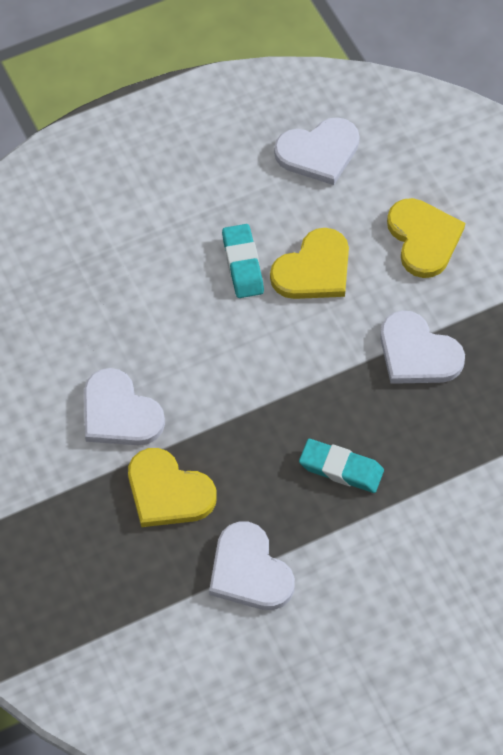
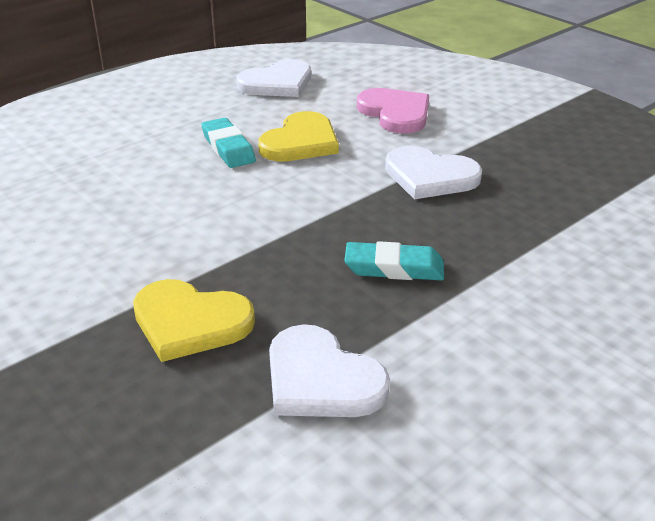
camera: 15 degrees left, 25 degrees down
white heart [84,368,165,445] -> none
yellow heart [387,198,465,278] -> pink heart [357,88,429,134]

